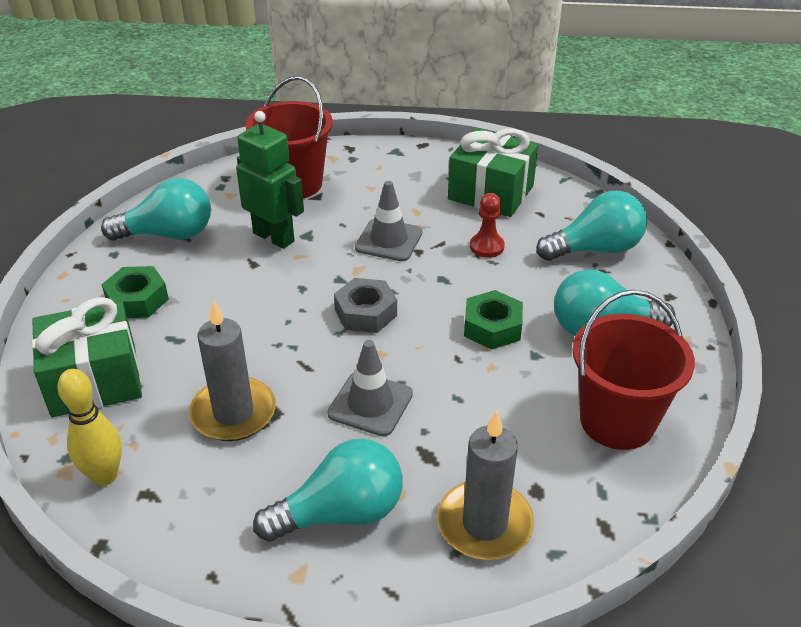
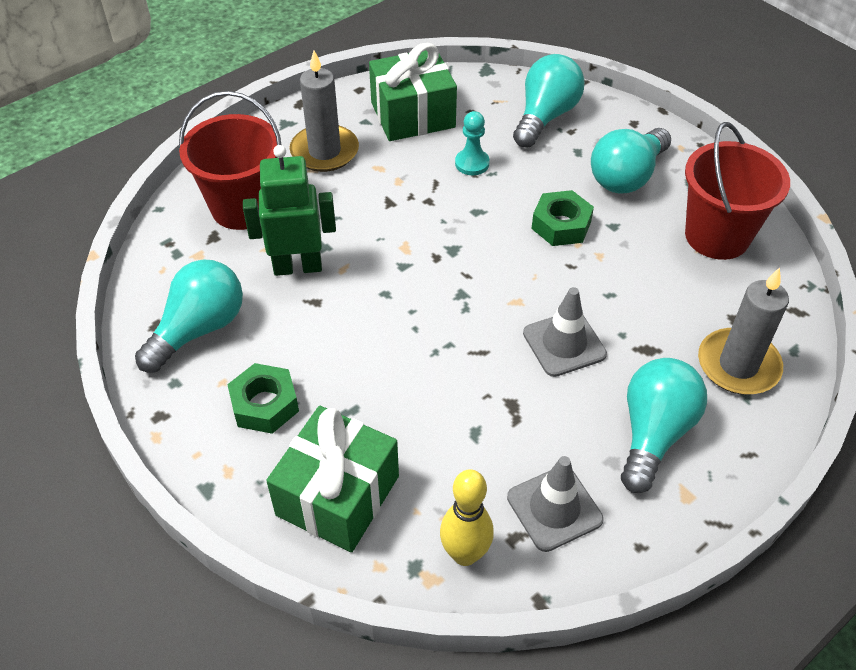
camera: 45 degrees left, 10 degrees up
grey candle [189,300,276,441] -> grey candle moved to [290,50,359,172]
grey nut [334,278,397,333] -> none
grey traffic cone [355,181,422,261] -> grey traffic cone moved to [507,456,604,552]
red pawn [470,193,505,258] -> turquoise pawn [455,111,490,175]

